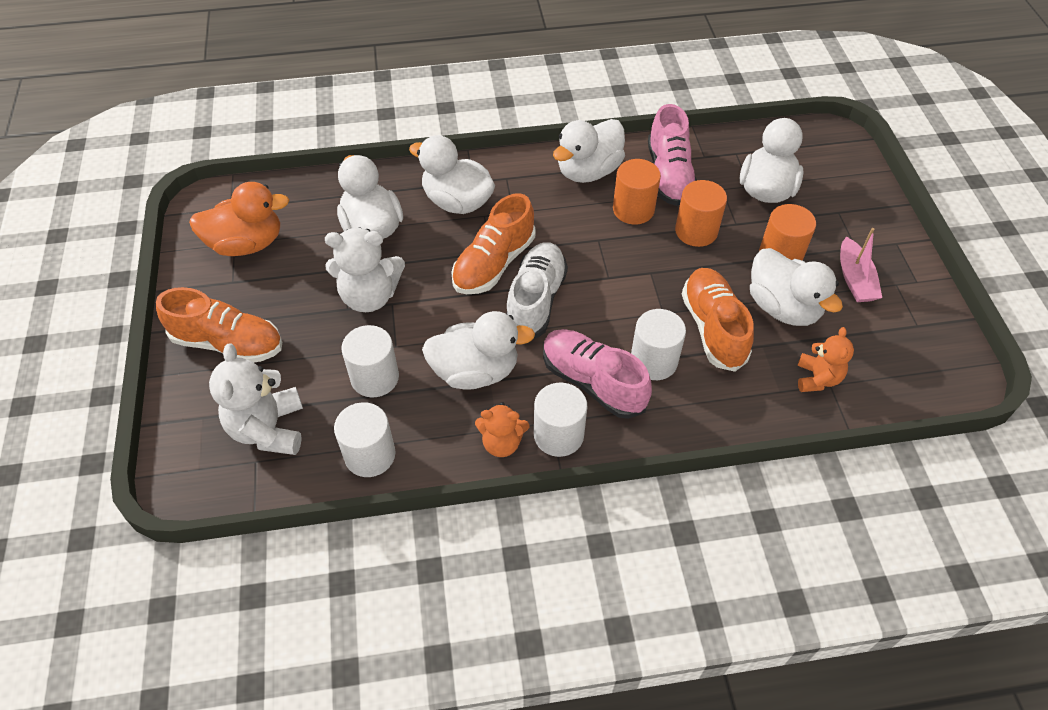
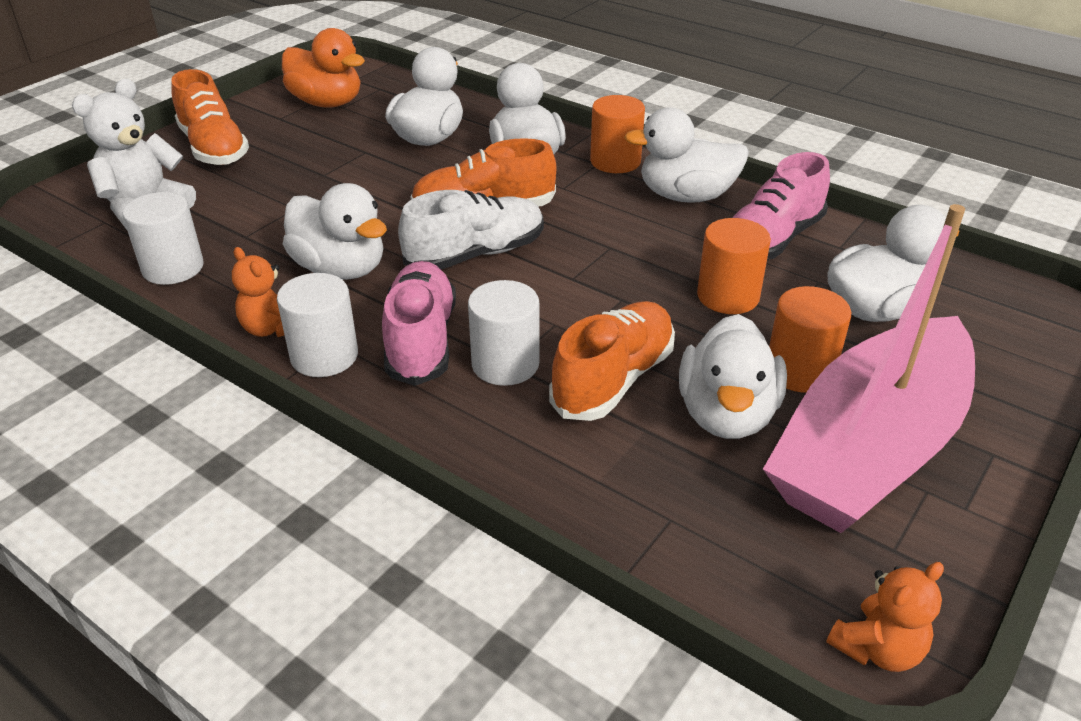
camera: 45 degrees right, 15 degrees down
white teddy bear [325,228,405,312] -> none
white cylinder [341,325,399,397] -> none
orange cylinder [613,159,661,225] -> orange cylinder moved to [590,95,645,173]
orange teddy bear [797,327,854,392] -> orange teddy bear moved to [826,562,944,672]
pink boat [840,228,882,302] -> pink boat [763,204,975,533], size x2.43

